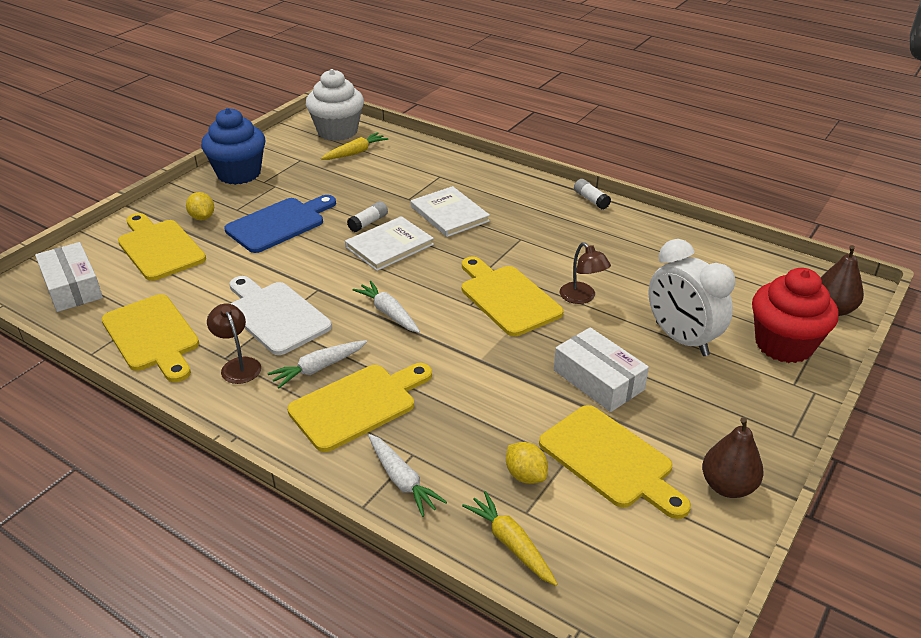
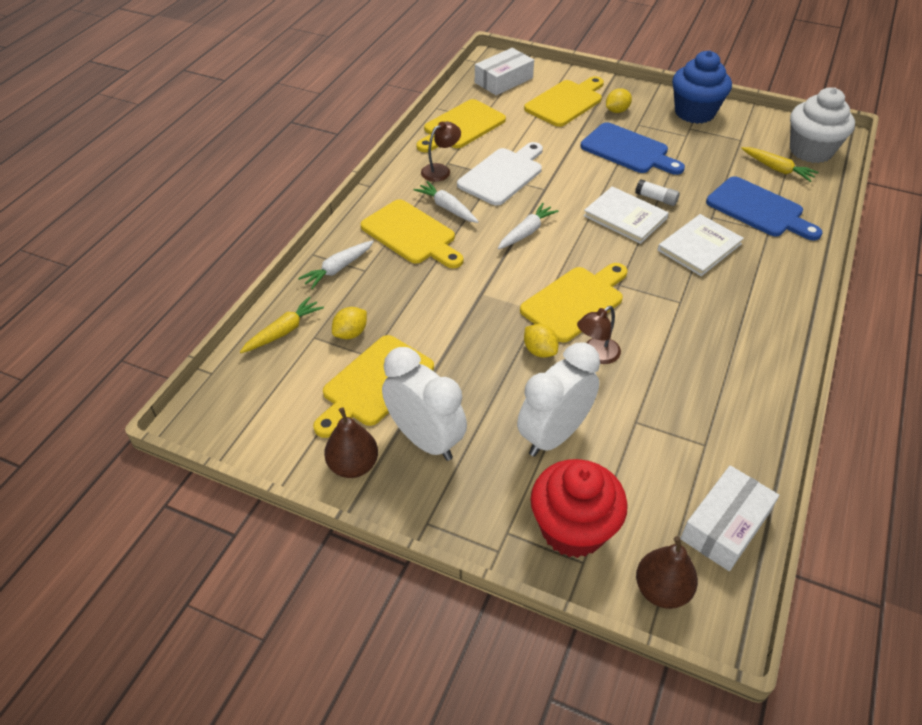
camera: 80 degrees right, 10 degrees up
white box [554,327,649,412] -> white box moved to [680,465,779,571]
white glue stick [574,179,611,209] -> none
none -> white clock [382,347,467,461]
none -> yellow lemon [524,324,558,358]
none -> blue cutting board [706,176,823,240]

